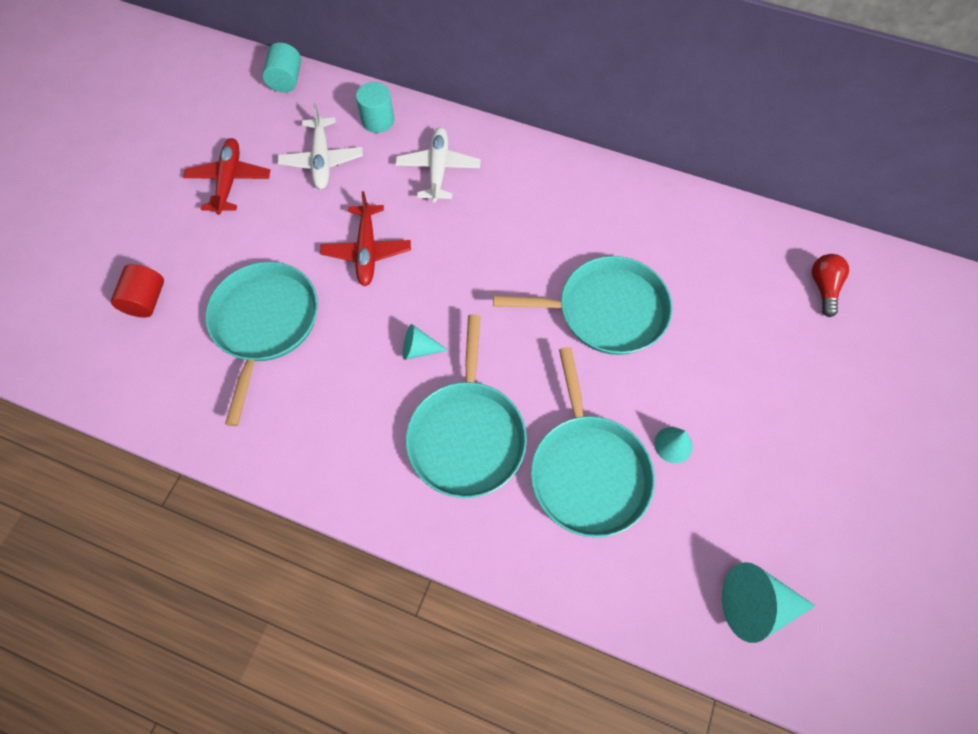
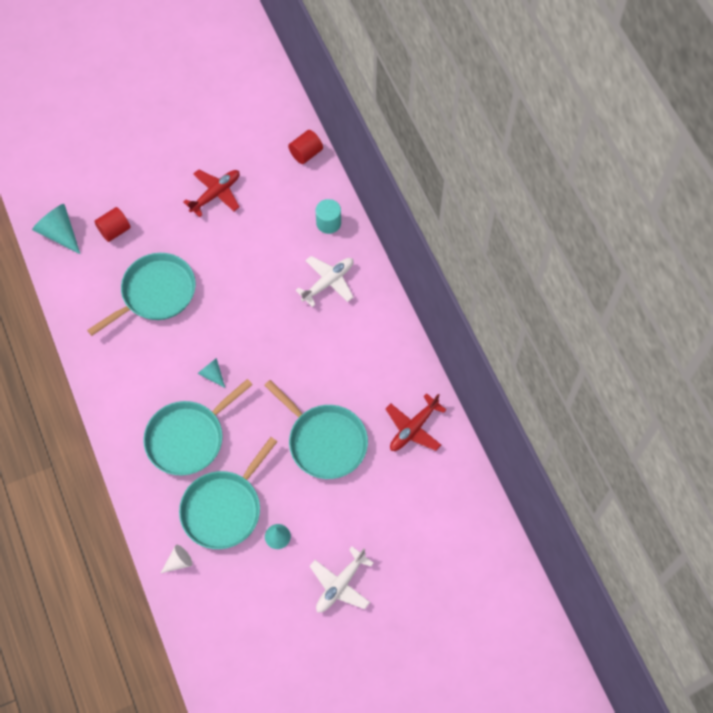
camera: 45 degrees right, 0 degrees up
turquoise cylinder [262,43,301,93] -> red cylinder [288,130,323,164]
white plane [278,103,363,189] -> white plane moved to [310,546,374,613]
red plane [320,191,411,286] -> red plane moved to [385,393,447,451]
turquoise cone [722,562,815,643] -> turquoise cone moved to [32,204,80,254]
red light bulb [812,254,849,317] -> none
none -> white cone [161,545,193,573]

